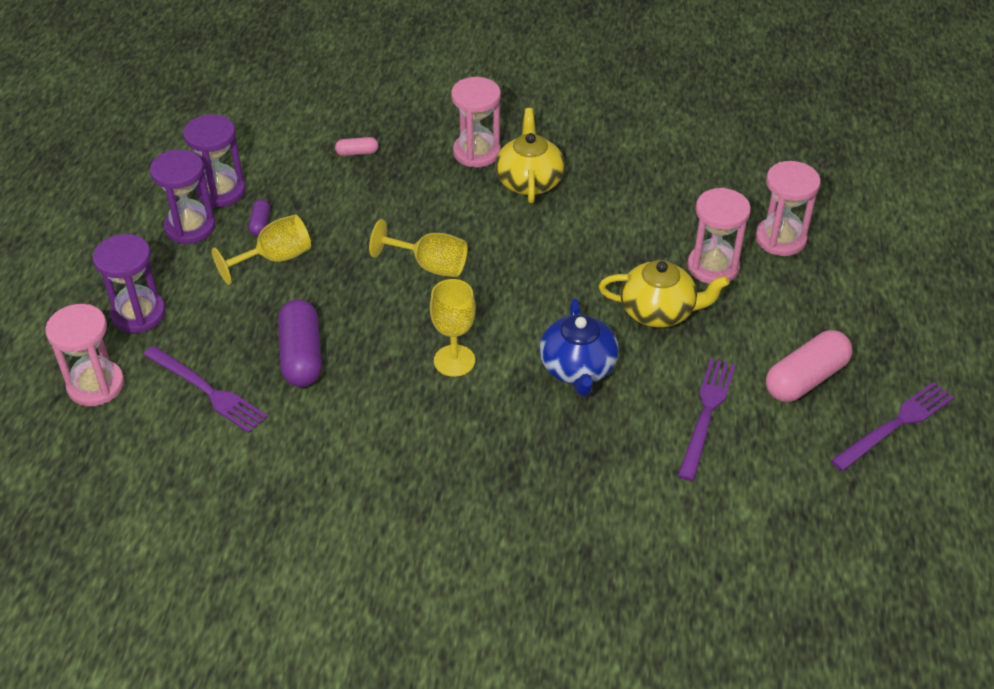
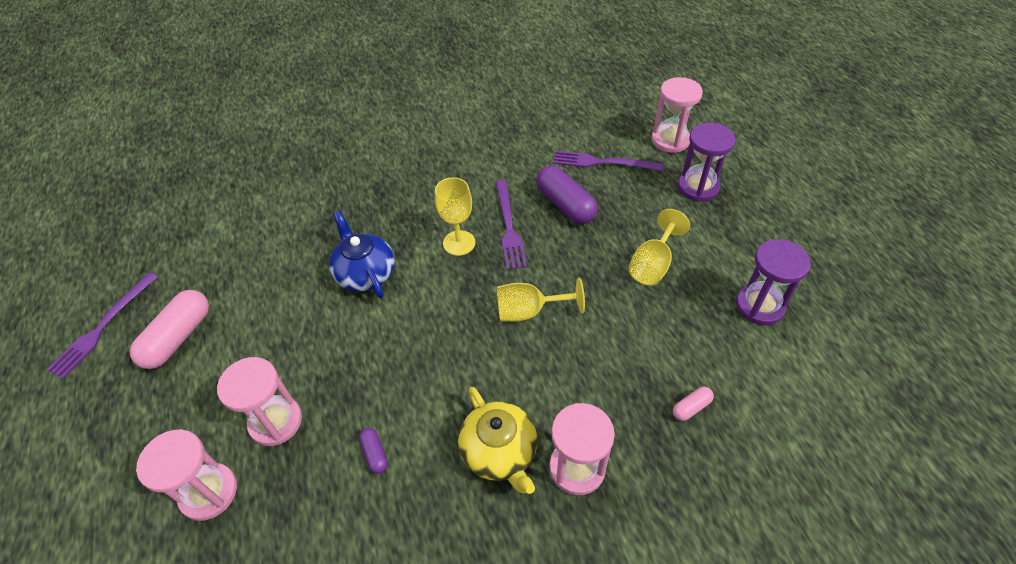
camera: 155 degrees right, 5 degrees up
purple hourglass [150,149,215,244] -> none
purple capsule [249,200,270,236] -> purple capsule moved to [359,428,388,474]
yellow teapot [599,260,729,327] -> none
purple fork [678,359,735,481] -> purple fork moved to [495,180,527,270]

